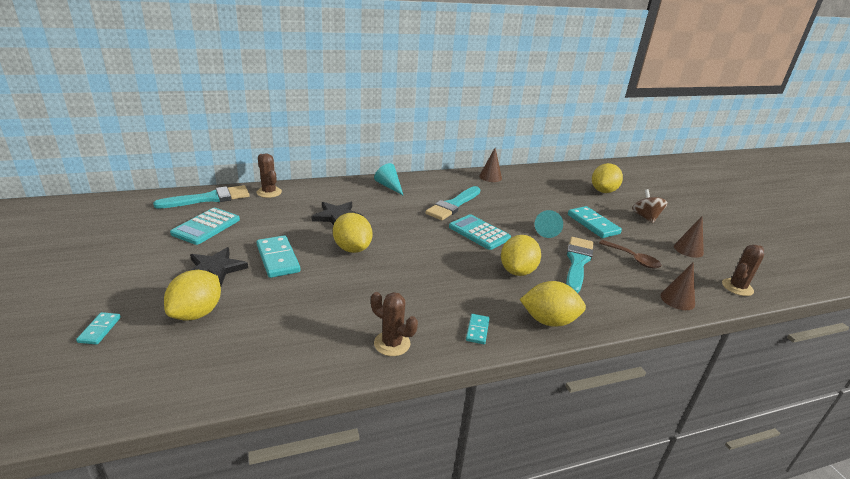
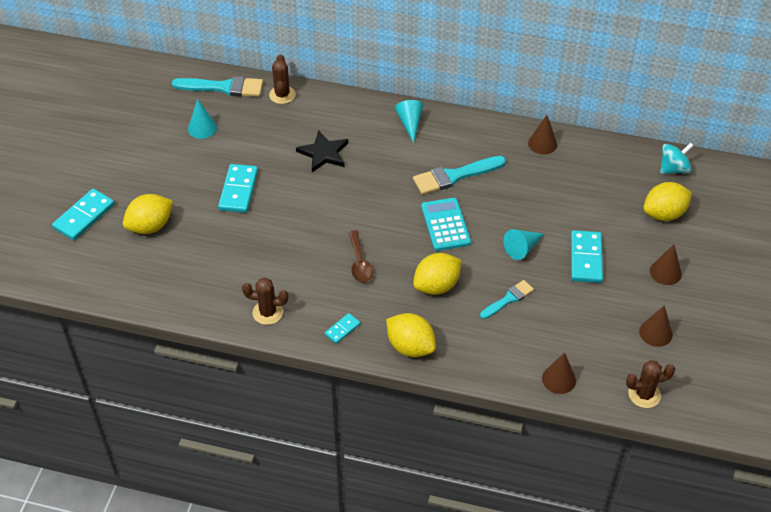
camera: 35 degrees right, 20 degrees up
turquoise domino [76,312,121,345] -> turquoise domino [52,189,115,241], size x1.86
turquoise calculator [170,208,240,245] -> turquoise cone [188,99,217,139]
black star [189,247,248,287] -> none
yellow lemon [333,213,372,253] -> none
brown cactus [371,292,418,356] -> brown cactus turned 60 degrees counterclockwise [242,278,288,325]
turquoise brush [566,237,593,293] -> turquoise brush [480,280,534,319], size x0.61
brown spoon [599,240,662,268] -> brown spoon moved to [349,230,373,283]
brown spinning top [632,189,668,223] -> brown cone [650,244,682,285]
none -> turquoise spinning top [660,143,694,174]

